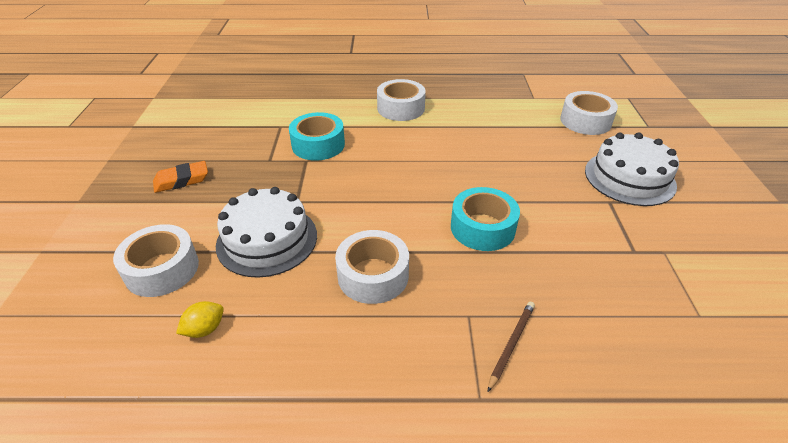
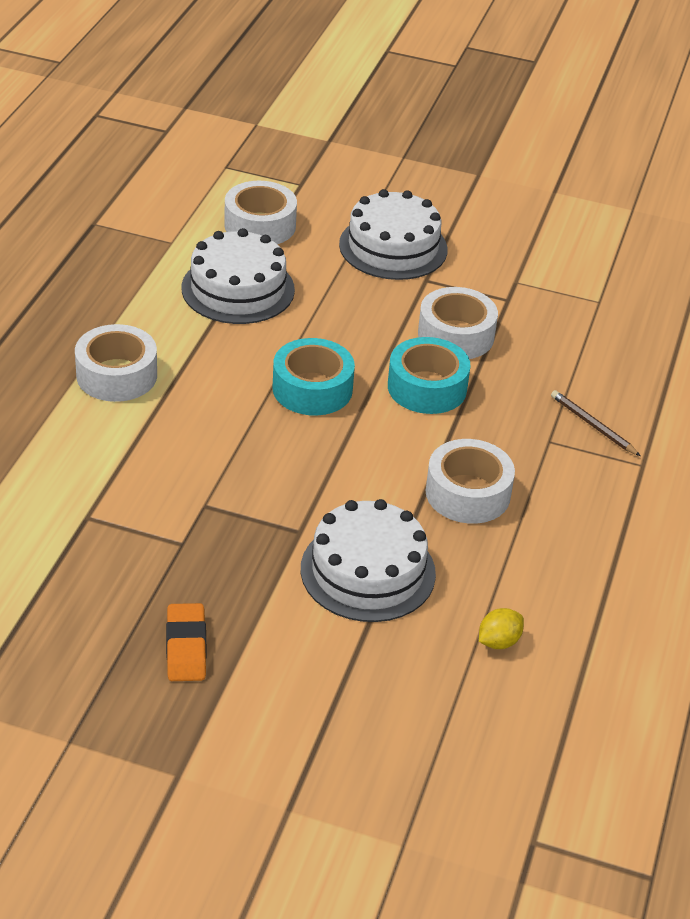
camera: 75 degrees left, 0 degrees up
white tape [113,224,199,297] -> white tape moved to [418,287,498,359]
yellow lemon [176,301,224,338] -> yellow lemon turned 75 degrees clockwise [479,608,524,649]
turquoise tape [289,112,345,161] -> turquoise tape moved to [273,338,355,415]
none -> white cake [182,228,295,324]

